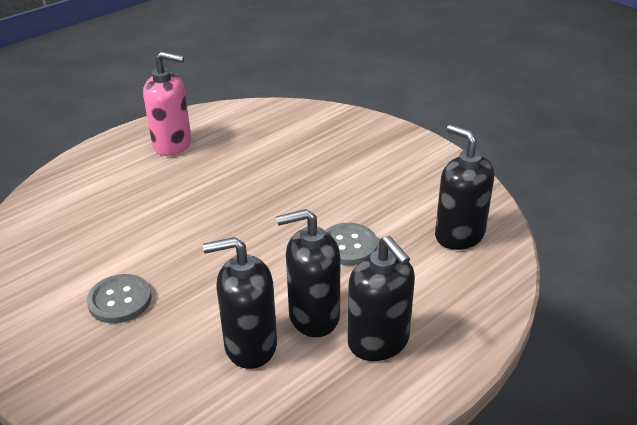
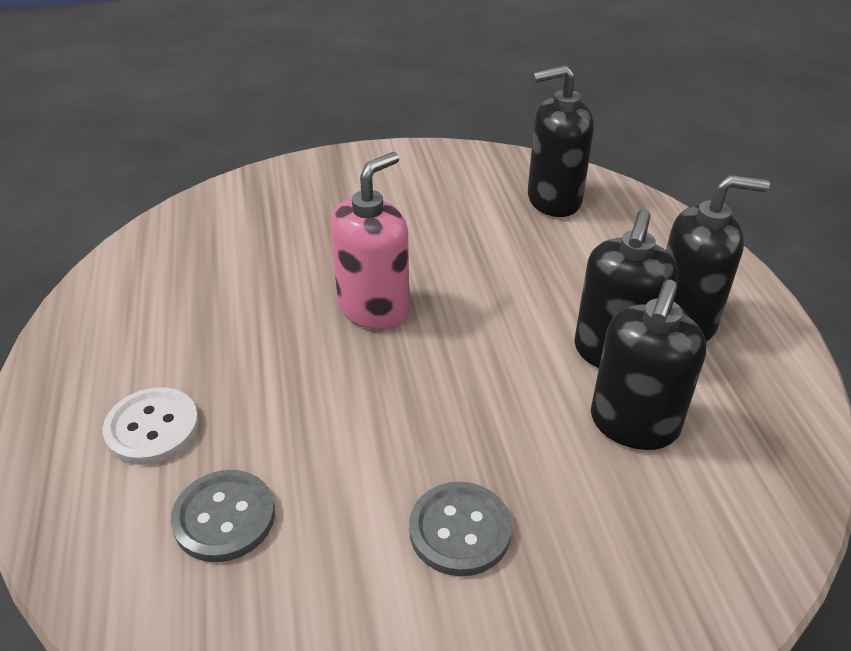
camera: 60 degrees left, 5 degrees up
pink soap dispenser [143,51,191,156] -> pink soap dispenser moved to [330,152,409,330]
grey button [325,223,377,265] -> grey button moved to [171,470,275,562]
none -> white button [103,387,199,465]

